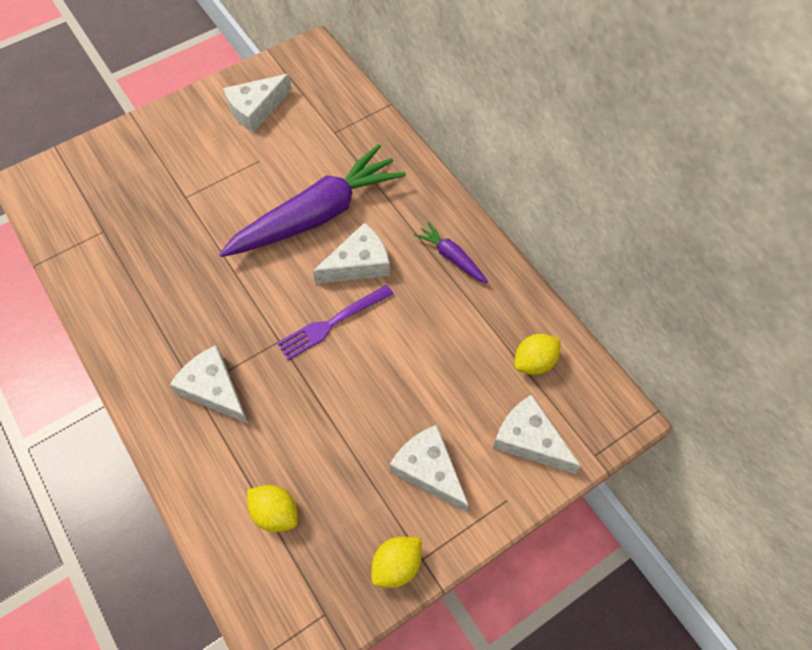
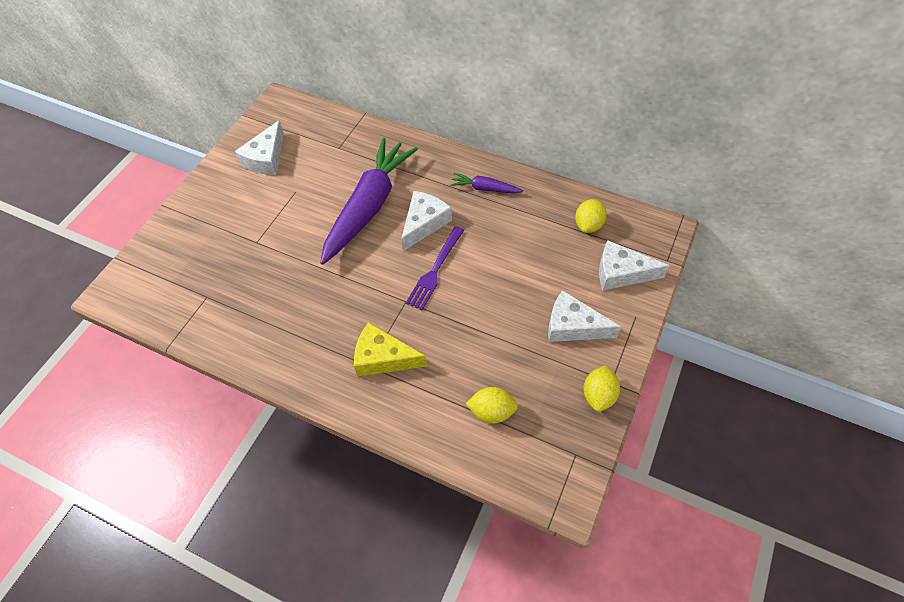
camera: 30 degrees left, 5 degrees down
white cheese [170,345,249,424] -> yellow cheese [354,322,427,377]

